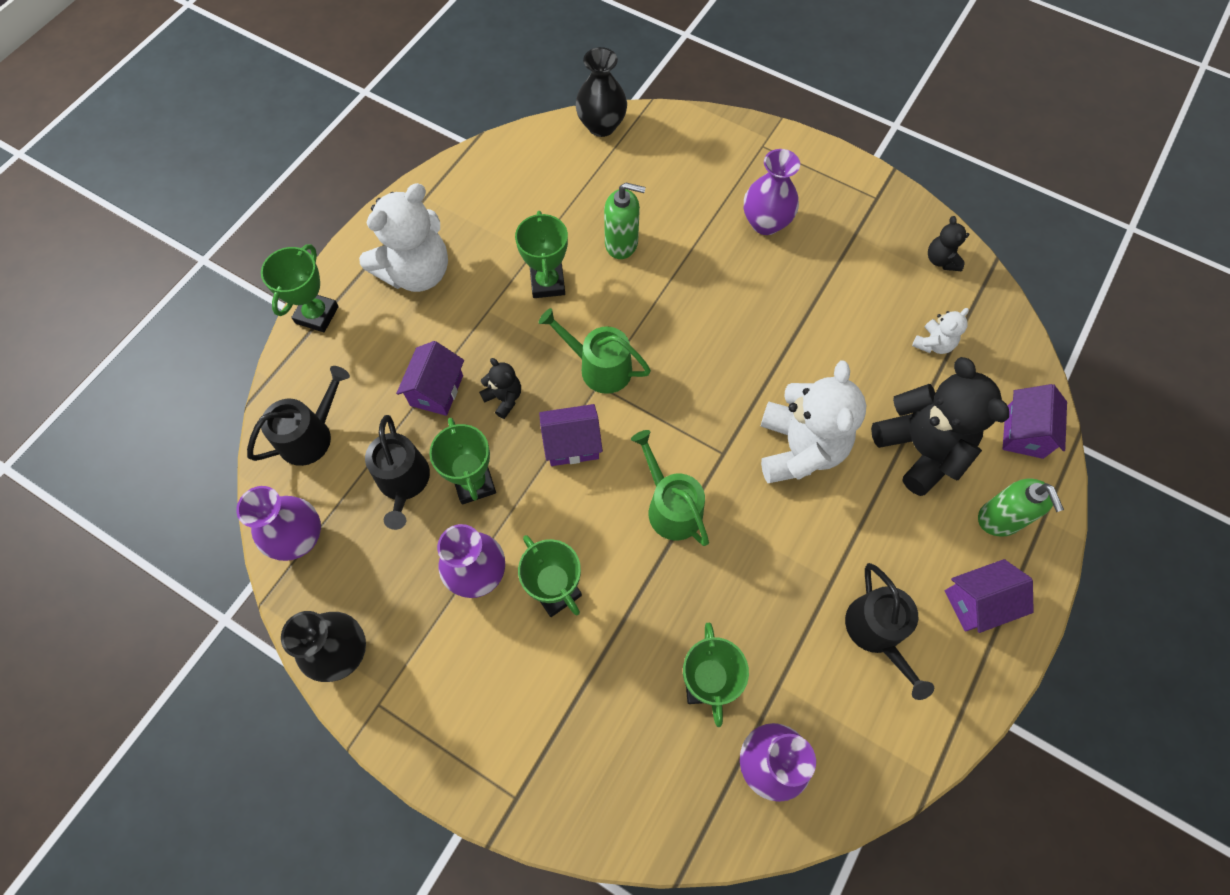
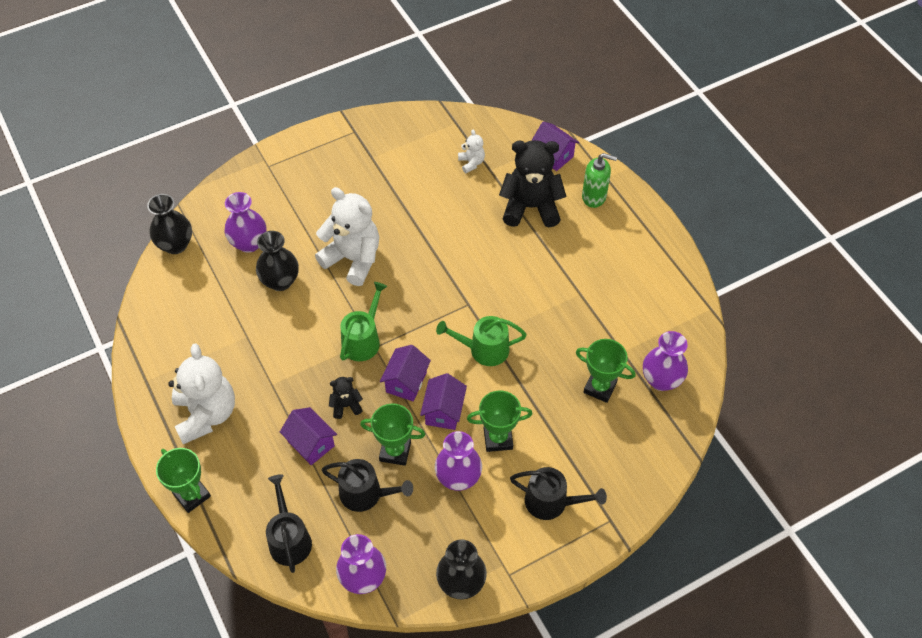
camera: 60 degrees left, 10 degrees down
green trophy [515,211,568,298] -> none
green watering can [538,308,651,394] -> green watering can turned 150 degrees clockwise [340,282,387,361]
green soap dispenser [604,182,646,259] -> black vase [256,231,299,291]
purple vase [744,149,800,235] -> purple vase moved to [224,192,266,253]
white teddy bear [761,360,867,483] -> white teddy bear moved to [315,187,379,286]
black watering can [845,563,934,700] -> black watering can moved to [510,467,607,520]
black teddy bear [928,216,970,271] -> none
purple house [945,559,1034,633] -> purple house moved to [420,373,467,430]

